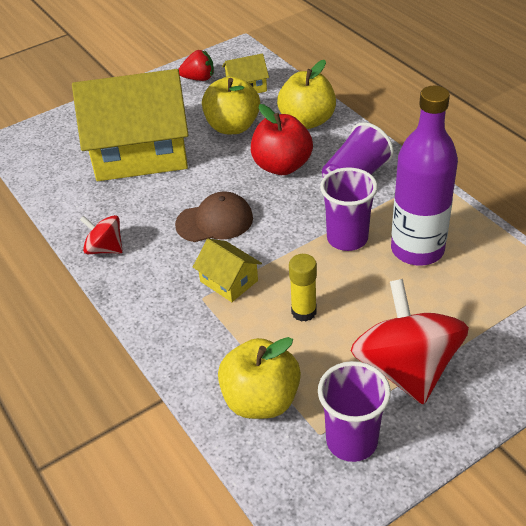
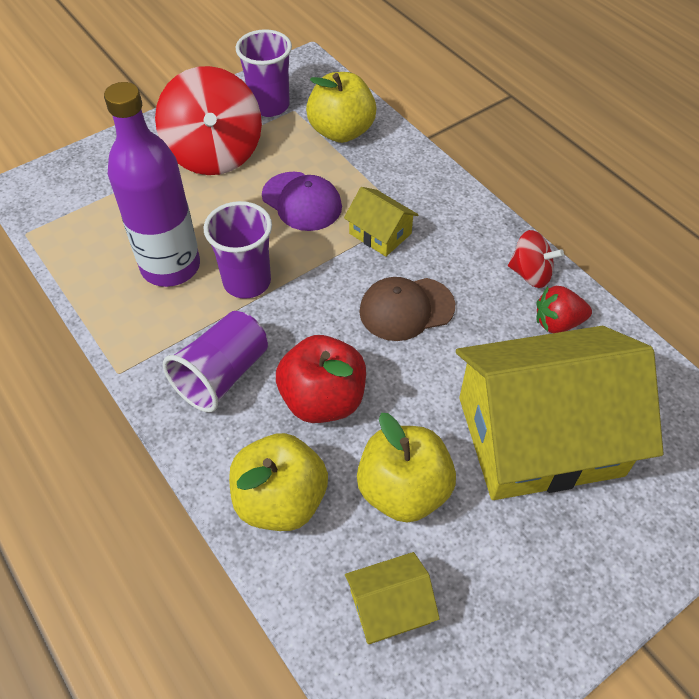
camera: 175 degrees right, 10 degrees up
red strawberry [179,50,214,81] -> red strawberry moved to [536,286,592,333]
yellow glue stick [289,254,317,322] -> purple cap [262,172,342,231]

